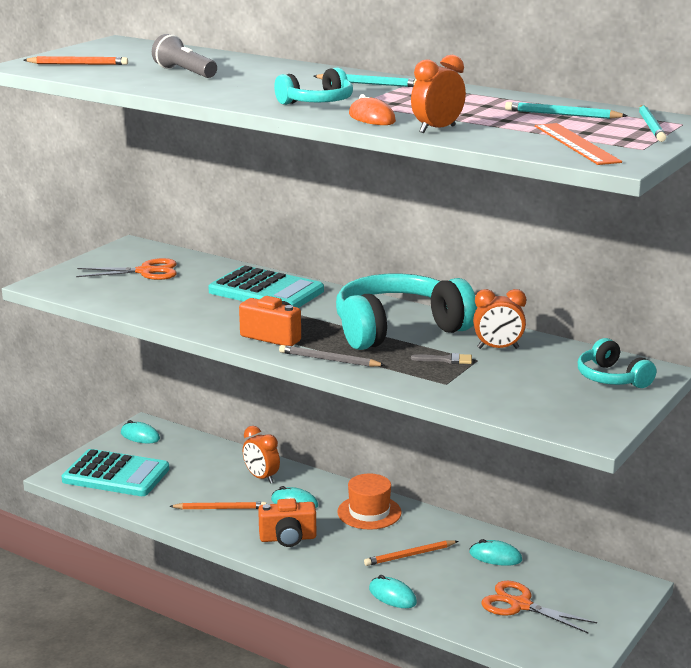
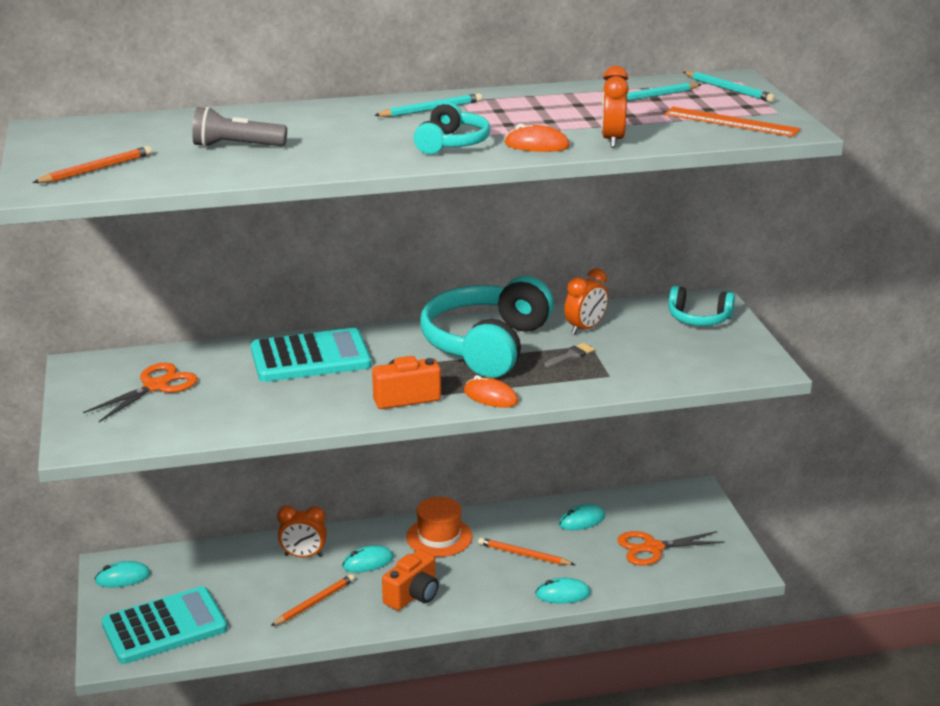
camera: 45 degrees left, 5 degrees up
grey pencil [279,345,385,367] -> orange mouse [464,375,518,408]
orange pencil [364,541,458,566] -> orange pencil turned 90 degrees clockwise [478,538,575,565]

